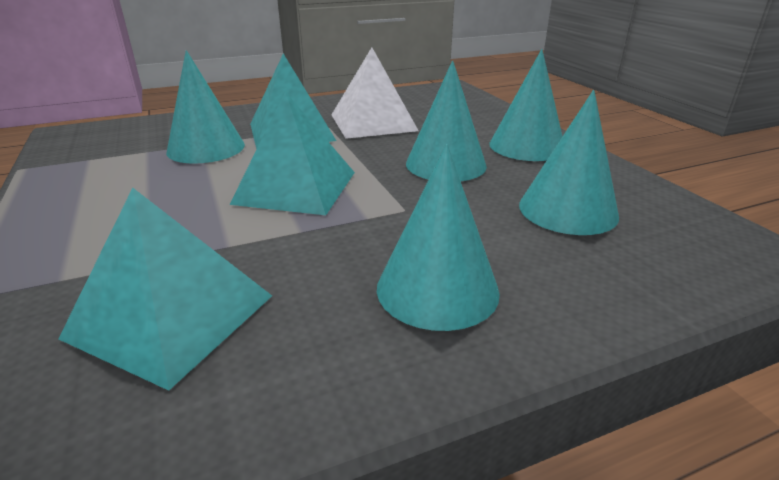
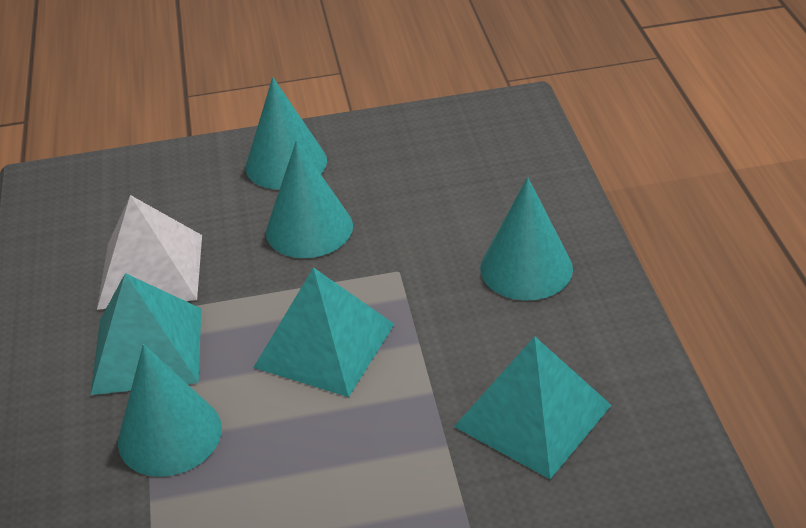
camera: 75 degrees left, 10 degrees up
turquoise cone [519,90,619,235] -> none

